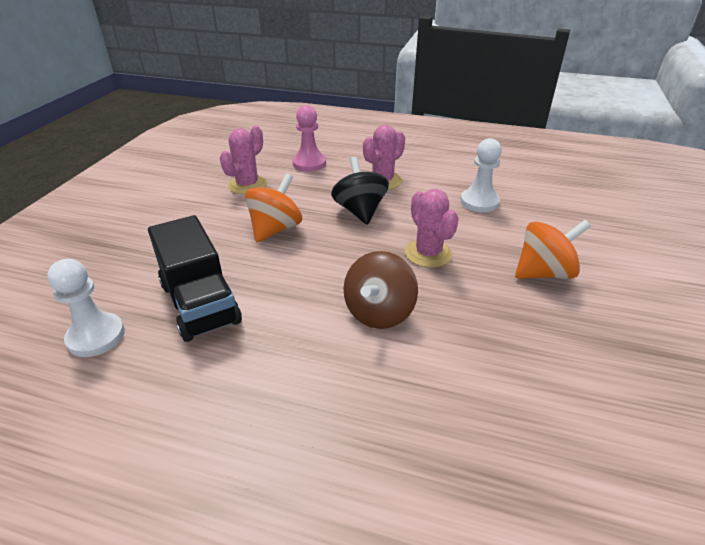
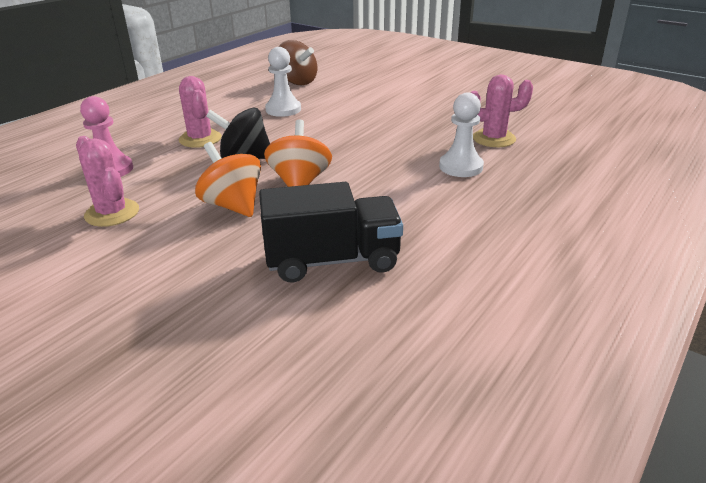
camera: 70 degrees left, 5 degrees down
white pawn [47,259,125,357] -> white pawn moved to [439,92,484,177]
brown spinning top [343,251,418,329] -> brown spinning top moved to [279,40,317,85]
pink cactus [405,189,459,268] -> pink cactus moved to [470,75,533,147]
orange spinning top [515,220,591,279] -> orange spinning top moved to [264,119,332,187]

